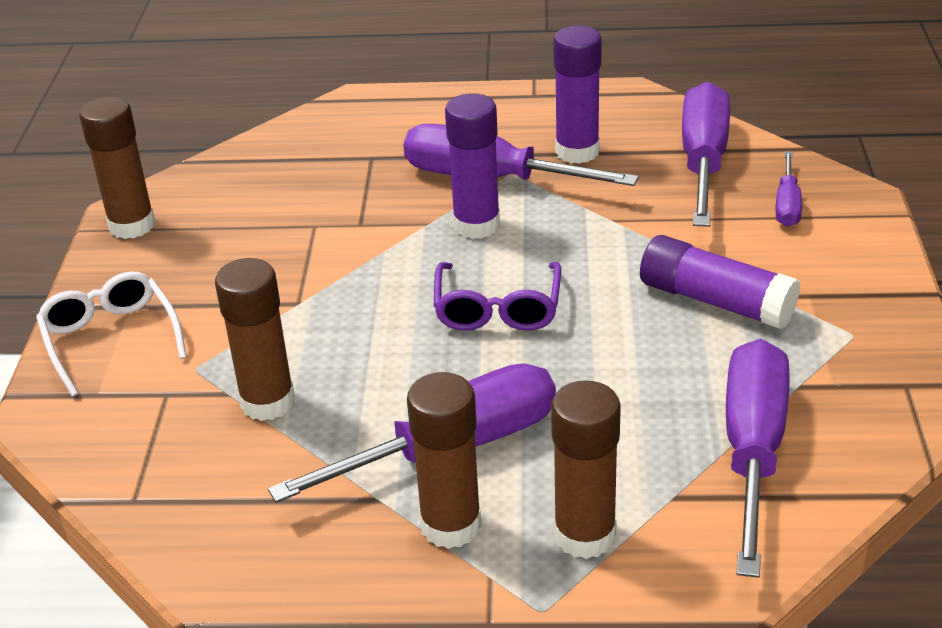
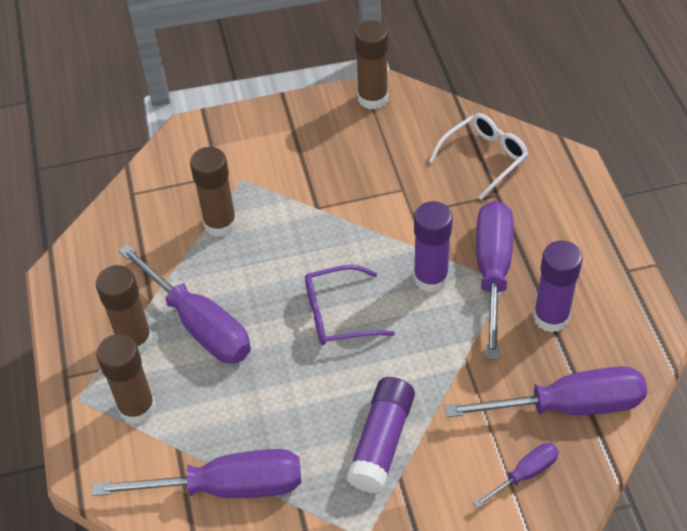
camera: 75 degrees right, 15 degrees up
white glasses [36,271,187,397] -> white glasses moved to [429,113,529,200]
purple screwdriver [776,151,802,227] -> purple screwdriver turned 150 degrees clockwise [473,443,559,509]

